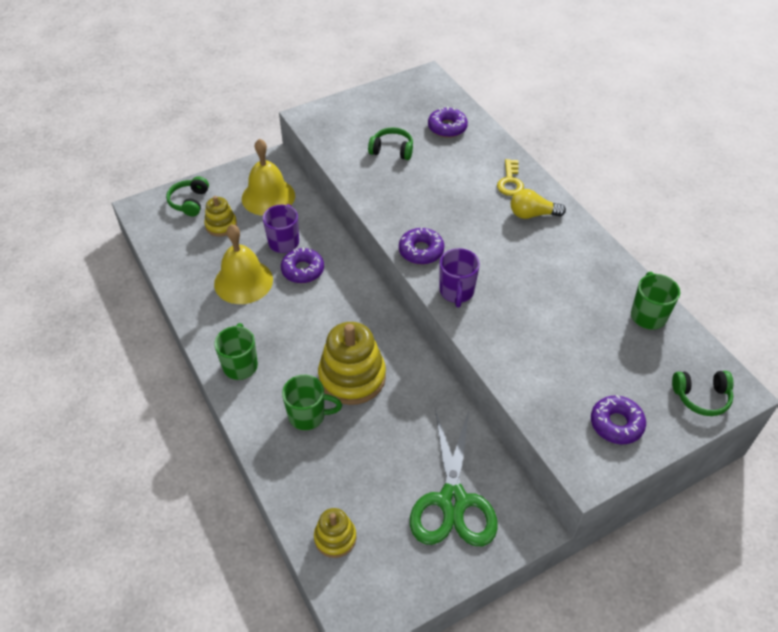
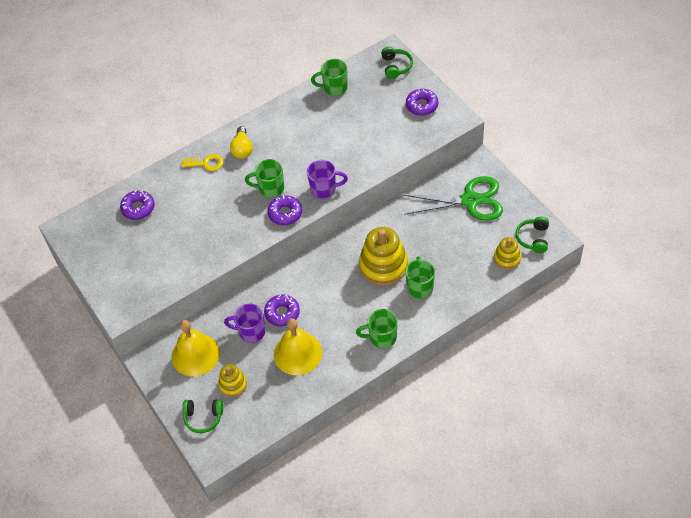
camera: 90 degrees left, 5 degrees up
green headphones [368,127,413,160] -> green headphones moved to [515,216,549,253]
none -> green mug [245,159,284,198]

